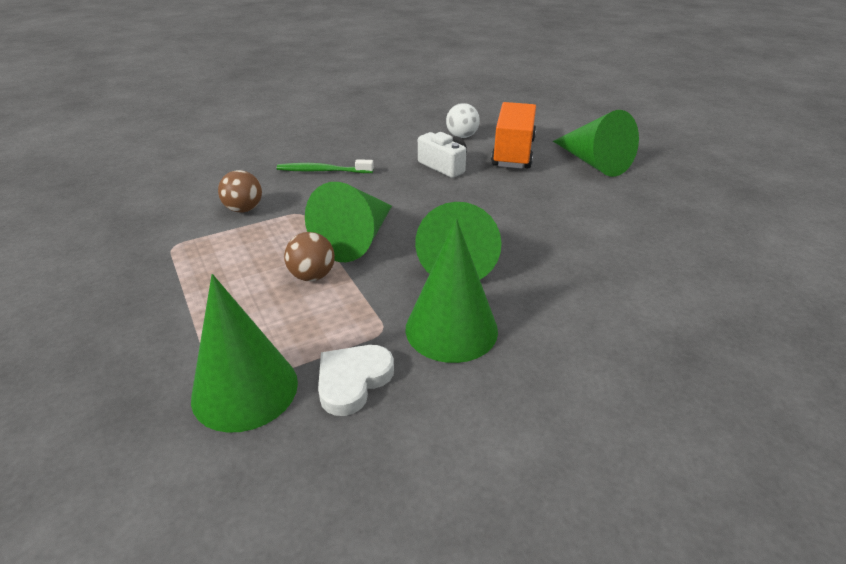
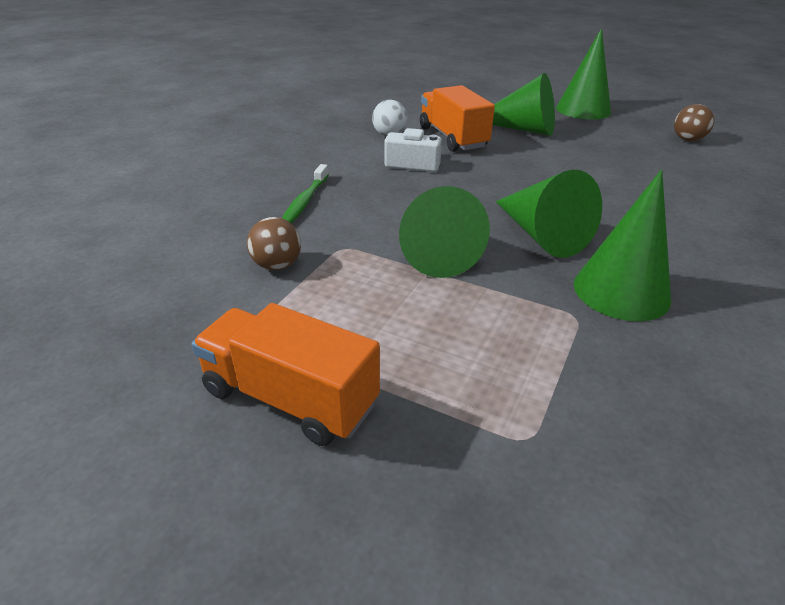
camera: 35 degrees left, 0 degrees up
green cone [191,274,298,433] -> green cone moved to [556,28,611,120]
green toothbrush [277,159,374,173] -> green toothbrush turned 45 degrees counterclockwise [282,164,329,224]
brown ball [284,232,335,281] -> brown ball moved to [674,104,714,141]
white heart [318,345,394,416] -> none
none -> orange truck [191,303,380,446]

